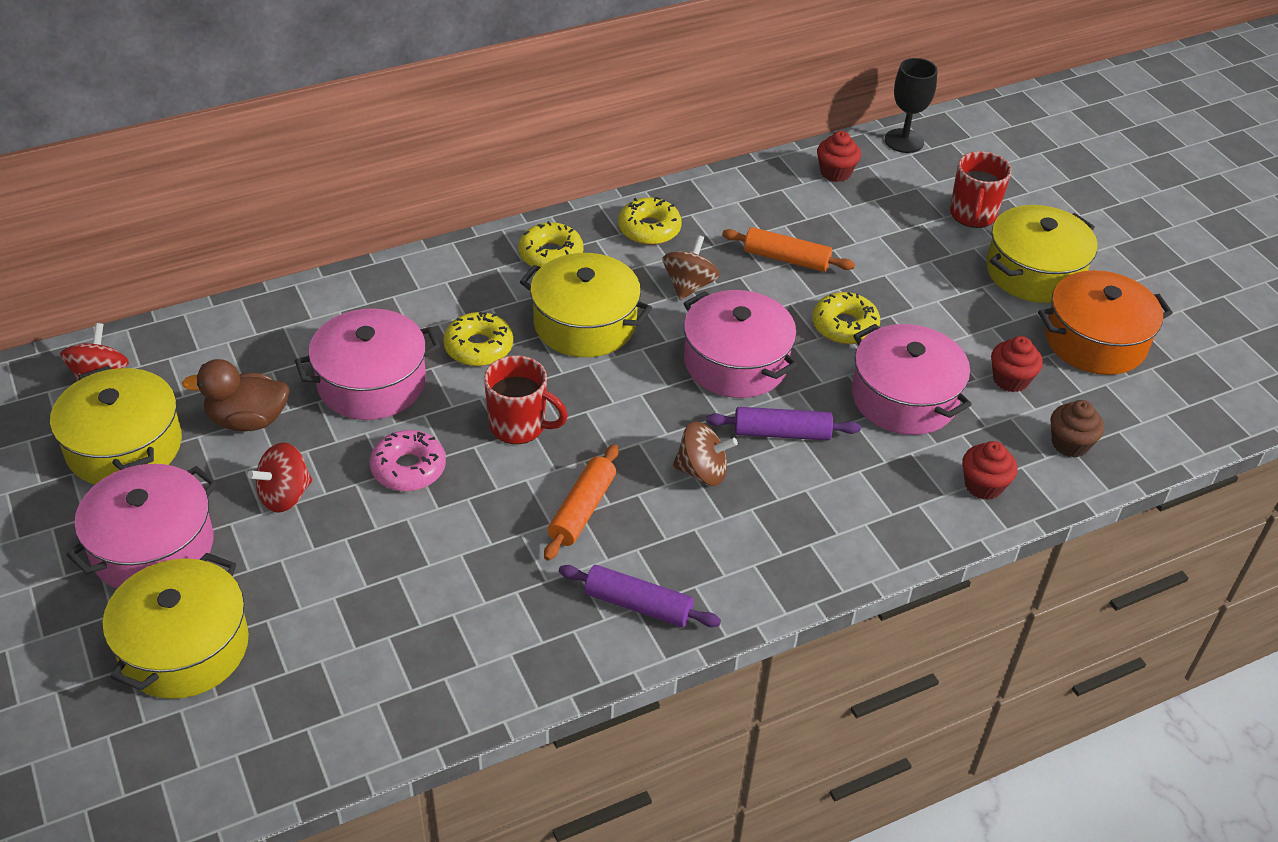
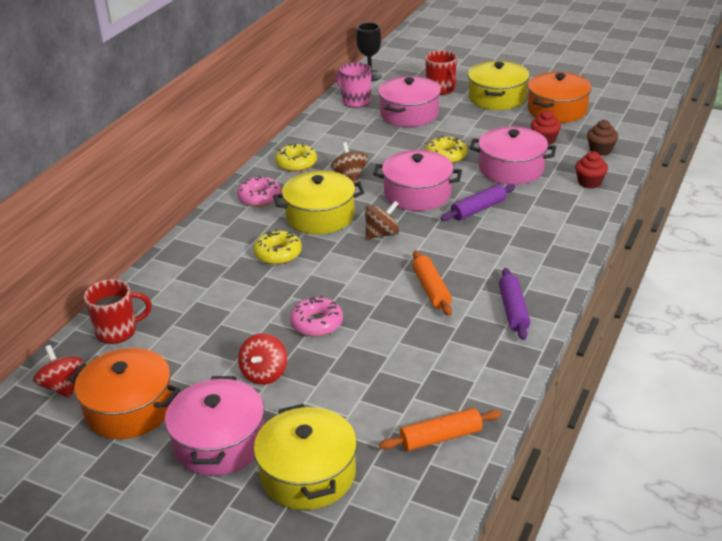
camera: 35 degrees left, 10 degrees down
yellow pot [50,365,182,485] -> orange pot [68,348,180,439]
brown duck [182,359,289,431] -> none
pink pot [295,308,440,420] -> pink pot moved to [378,76,441,127]
red mug [484,355,568,444] -> red mug moved to [84,279,152,344]
yellow donut [518,221,583,267] -> pink donut [237,176,281,207]
purple rolling pin [559,565,721,627] -> purple rolling pin turned 75 degrees counterclockwise [499,268,530,340]
brown spinning top [673,422,738,486] -> brown spinning top moved to [365,201,399,239]
orange rolling pin [722,227,855,272] -> orange rolling pin moved to [379,408,502,451]
red cupcake [817,131,861,182] -> pink mug [336,62,371,108]

